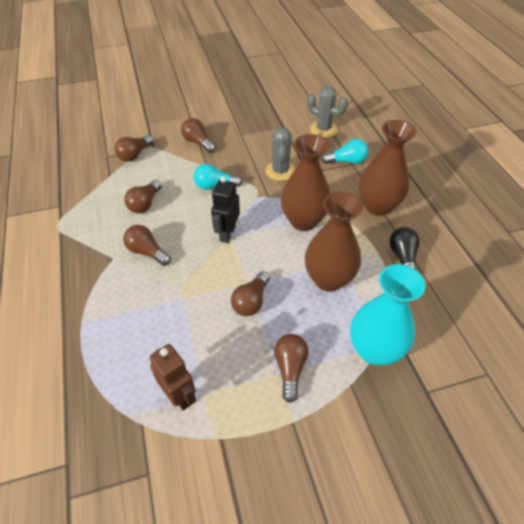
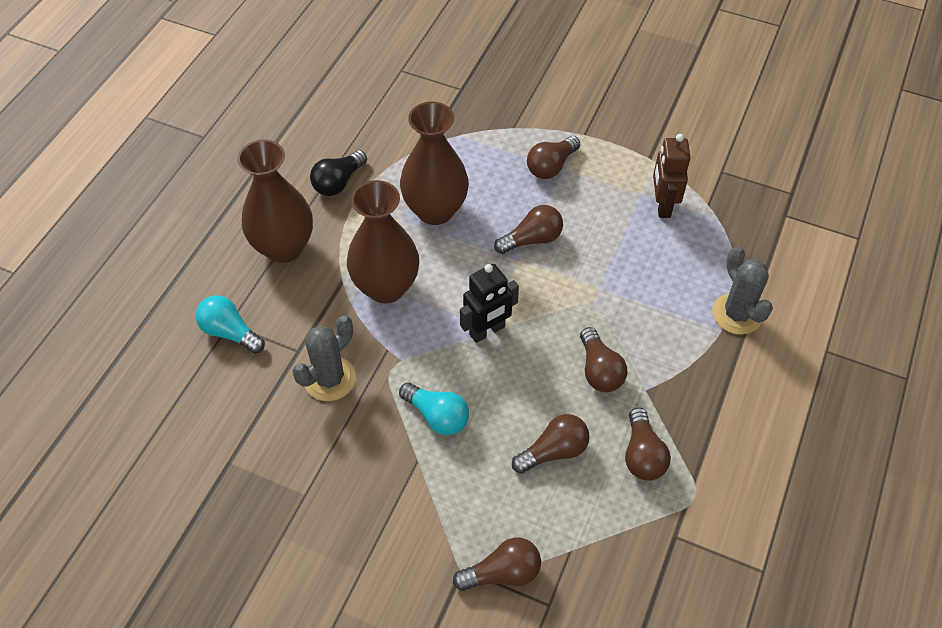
camera: 140 degrees left, 5 degrees up
brown light bulb [181,118,216,153] -> brown light bulb moved to [625,407,671,481]
grey cactus [307,86,348,138] -> grey cactus moved to [712,246,773,334]
turquoise vase [350,264,426,365] -> none

